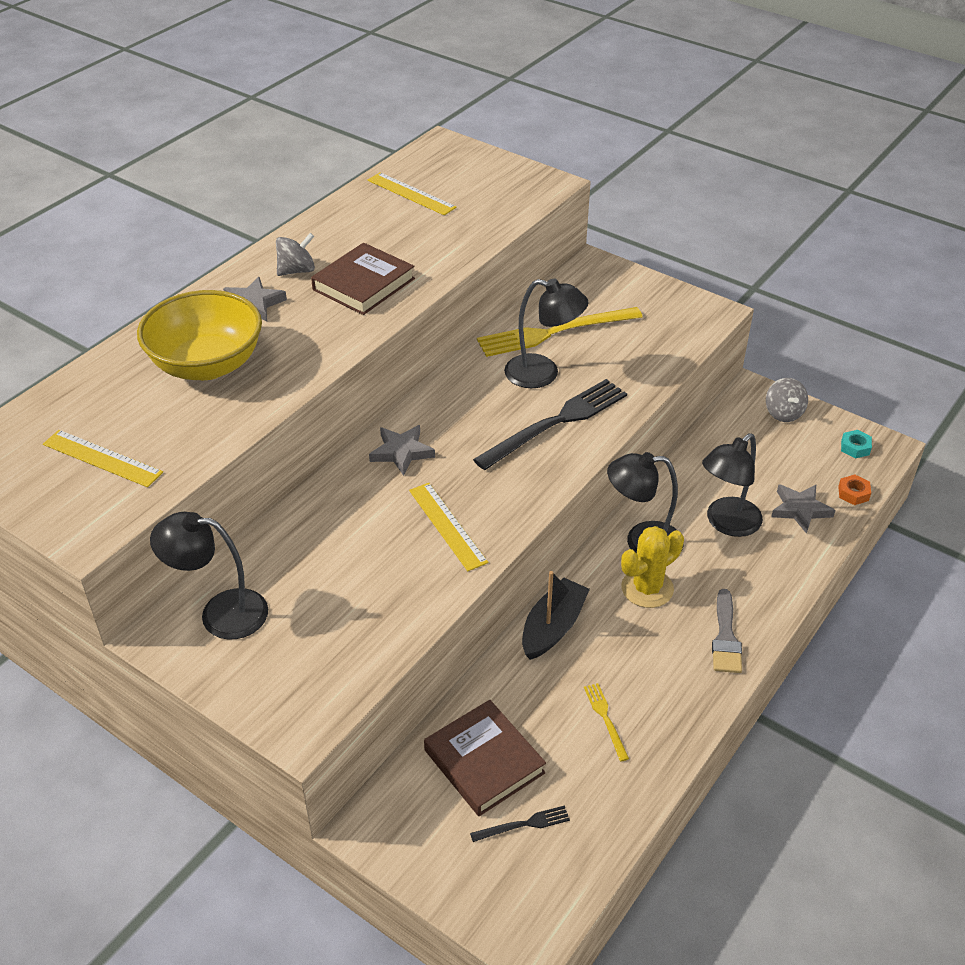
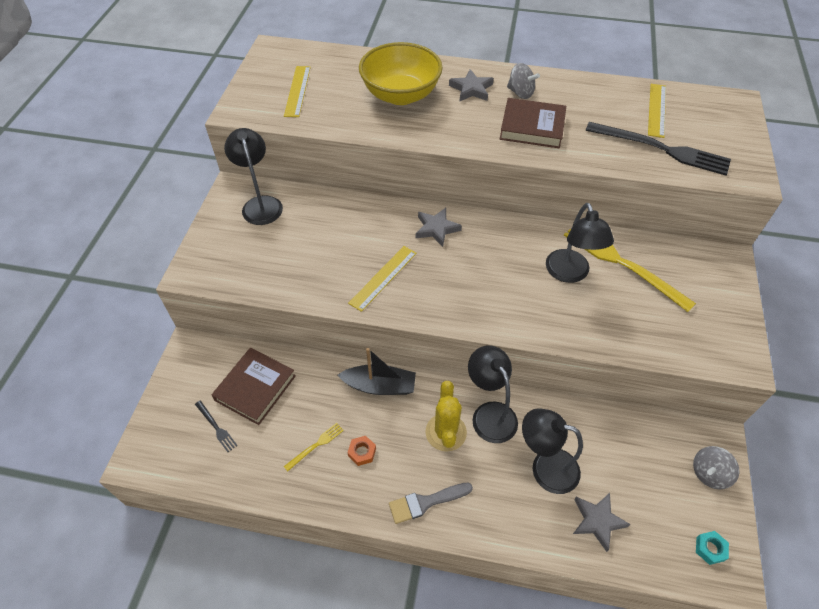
camera: 65 degrees right, 10 degrees up
black fork [473,379,627,470] -> black fork moved to [586,122,731,176]
yellow cactus [621,526,684,608] -> yellow cactus turned 60 degrees clockwise [425,381,467,452]
orange nut [838,474,871,505] -> orange nut moved to [348,436,376,466]

